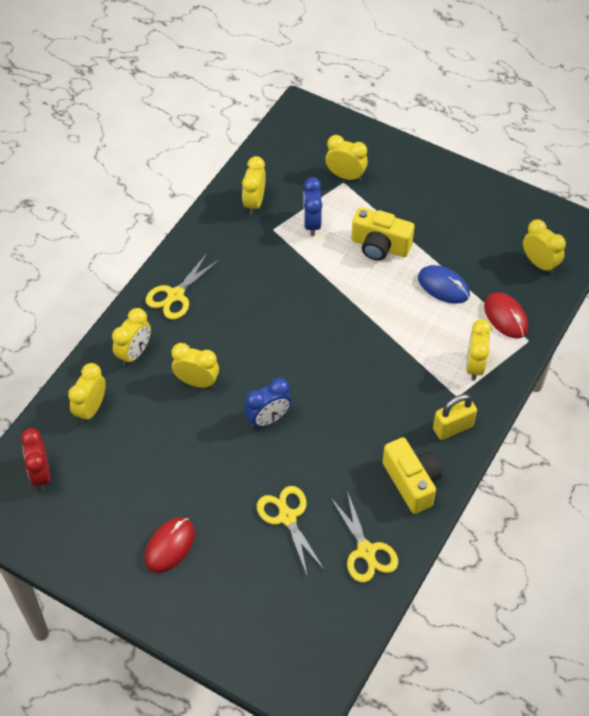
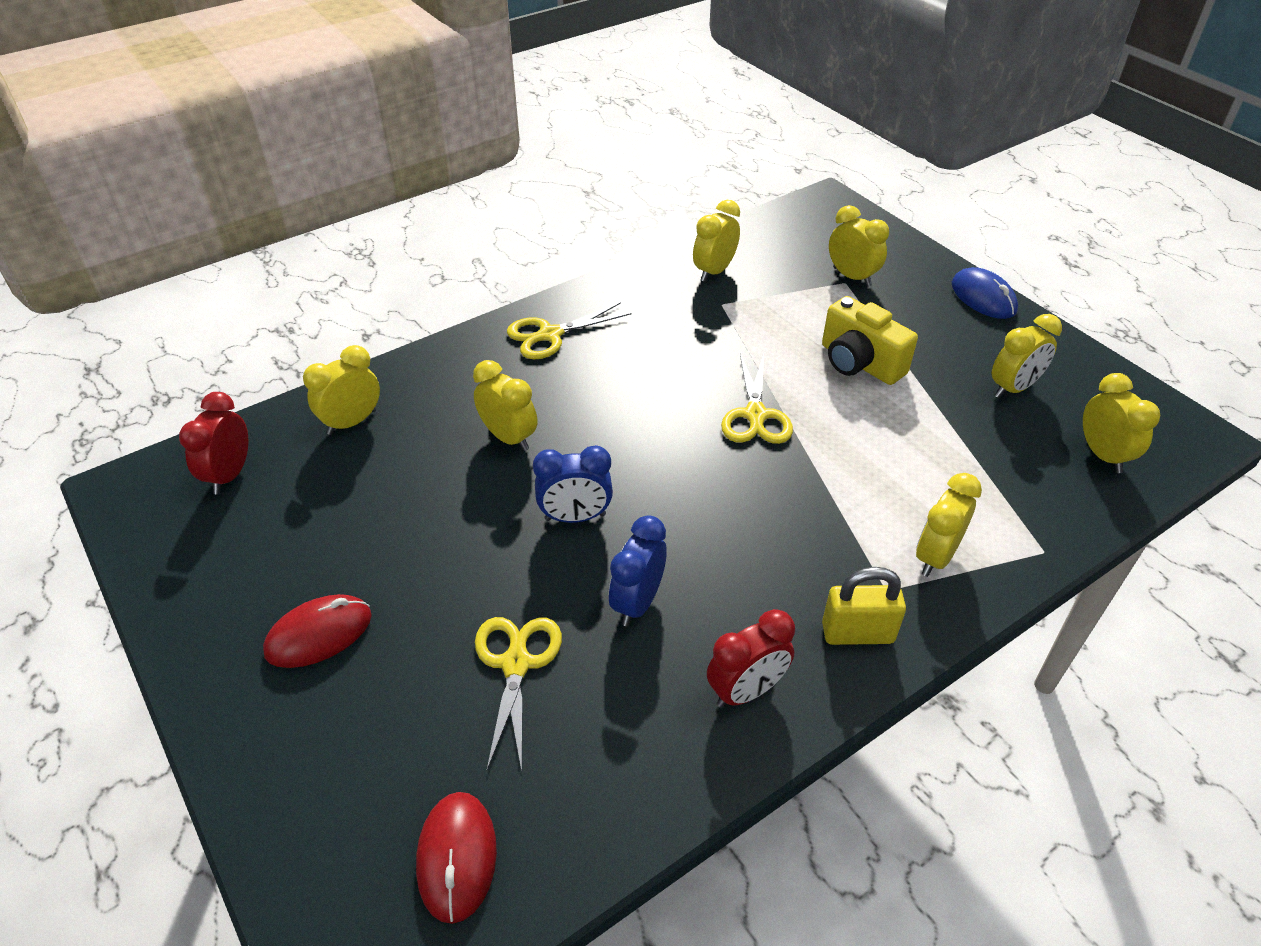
camera: 25 degrees right, 10 degrees down
yellow clock [112,308,151,366] -> yellow clock moved to [992,314,1062,398]
blue clock [303,177,322,236] -> blue clock moved to [609,515,667,626]
yellow scissors [330,491,398,582] -> yellow scissors moved to [721,354,793,444]
yellow camera [383,437,442,514] -> red clock [707,609,795,708]
blue mouse [418,265,470,304] -> blue mouse moved to [952,267,1018,319]
red mouse [484,292,528,338] -> red mouse moved to [416,792,497,924]

